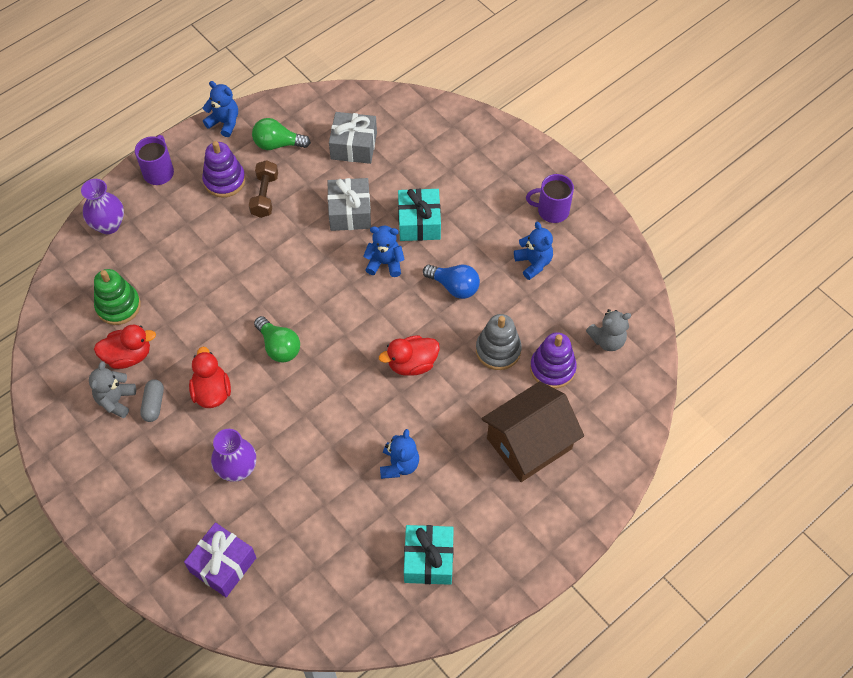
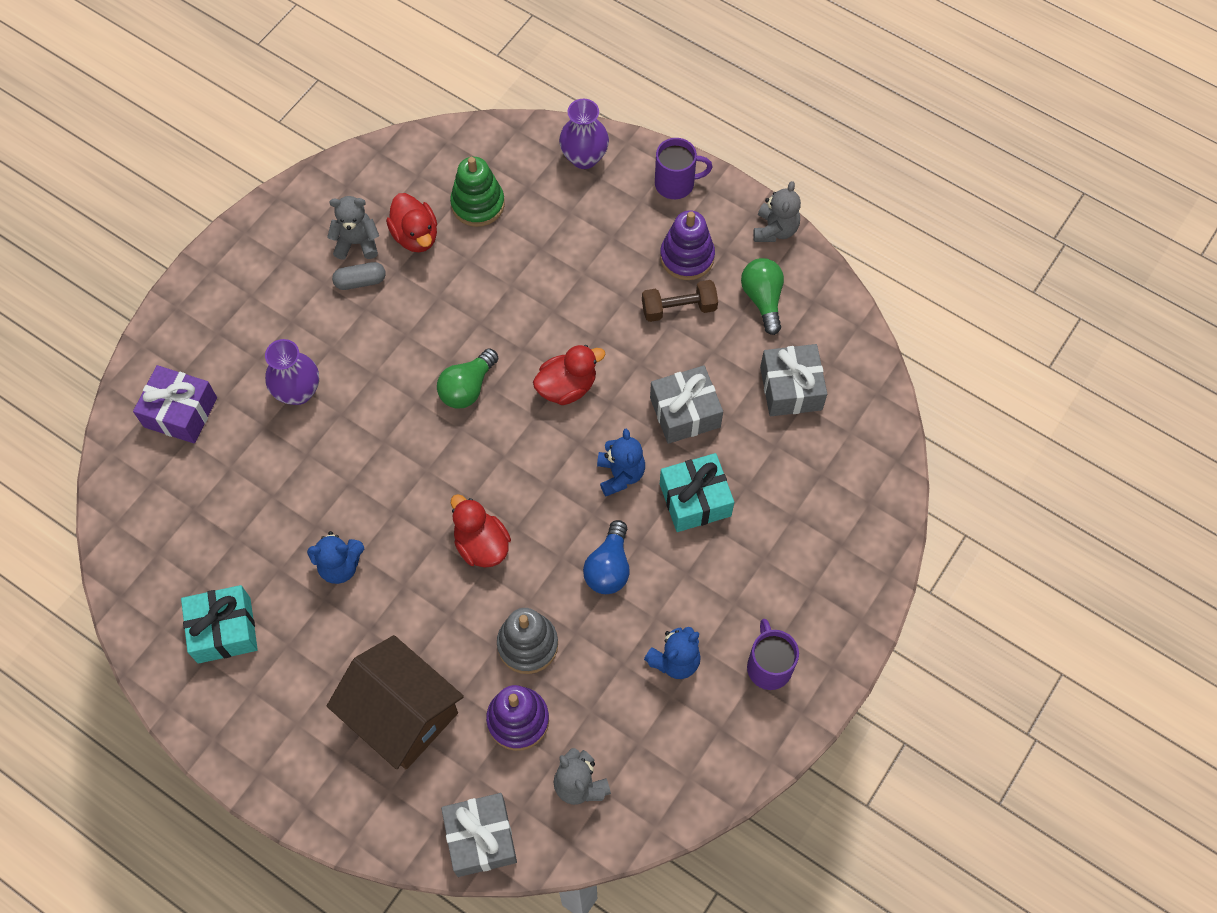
camera: 75 degrees right, 5 degrees up
red duck [189,347,231,408] -> red duck moved to [533,345,605,405]
blue teddy bear [203,81,238,137] -> grey teddy bear [753,181,801,242]
none -> grey gift [441,793,517,877]

